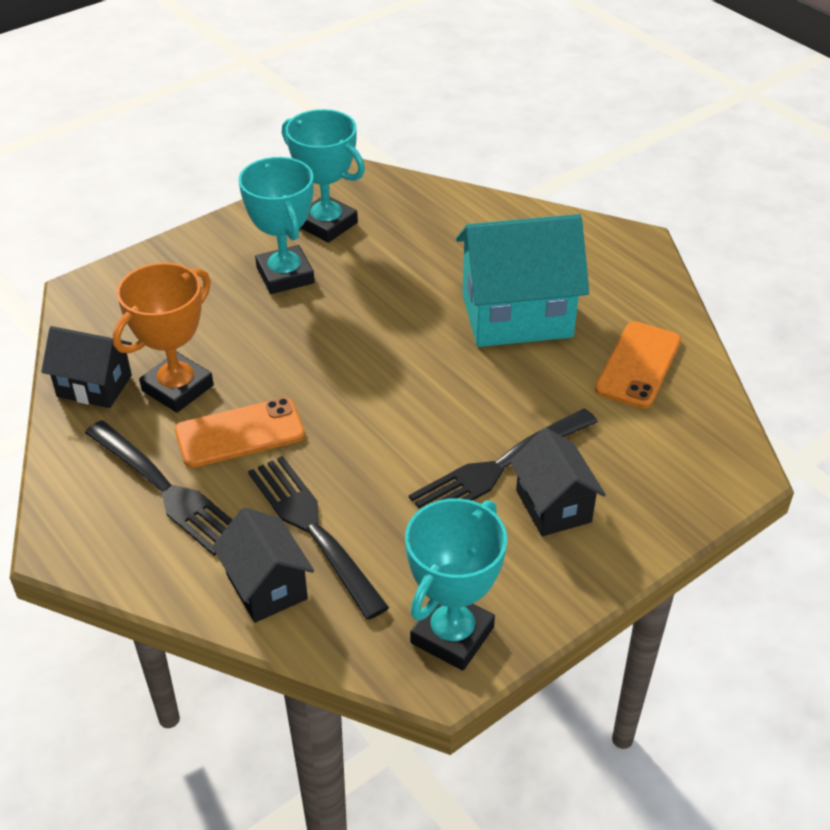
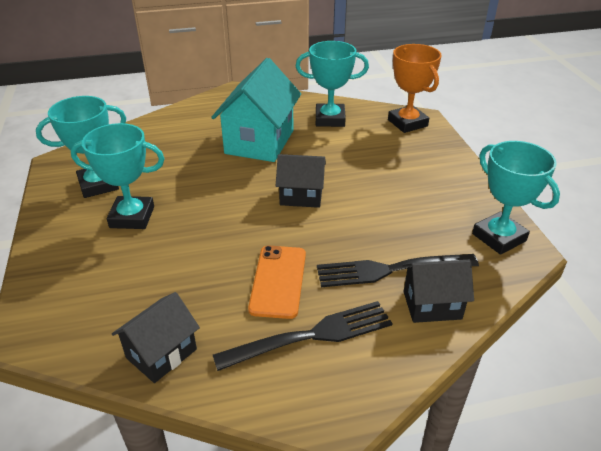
camera: 65 degrees left, 5 degrees down
orange trophy [113,263,214,413] -> orange trophy moved to [388,44,442,133]
black fork [409,408,598,508] -> none
black house [510,428,606,536] -> black house moved to [276,154,326,208]
orange phone [595,321,681,409] -> turquoise trophy [296,41,369,127]

